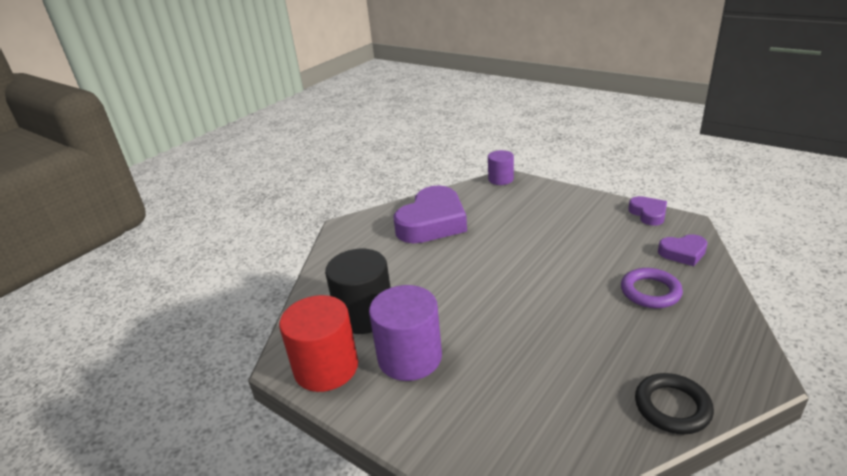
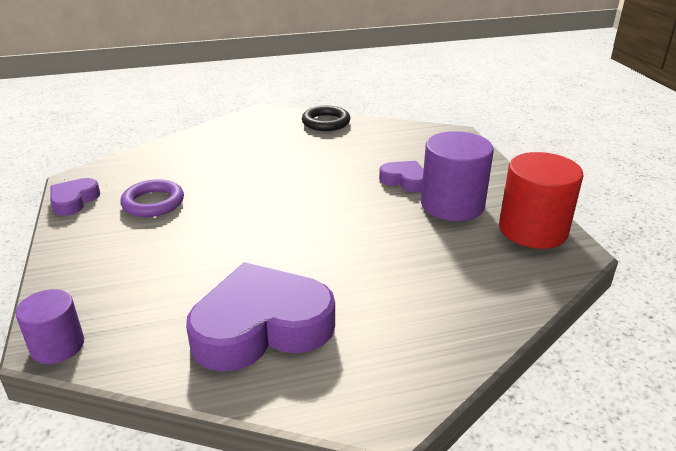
camera: 145 degrees left, 0 degrees up
black cylinder [325,249,391,334] -> none
purple ring [621,268,683,308] -> purple ring moved to [120,179,184,217]
purple heart [658,234,708,266] -> purple heart moved to [379,161,424,192]

